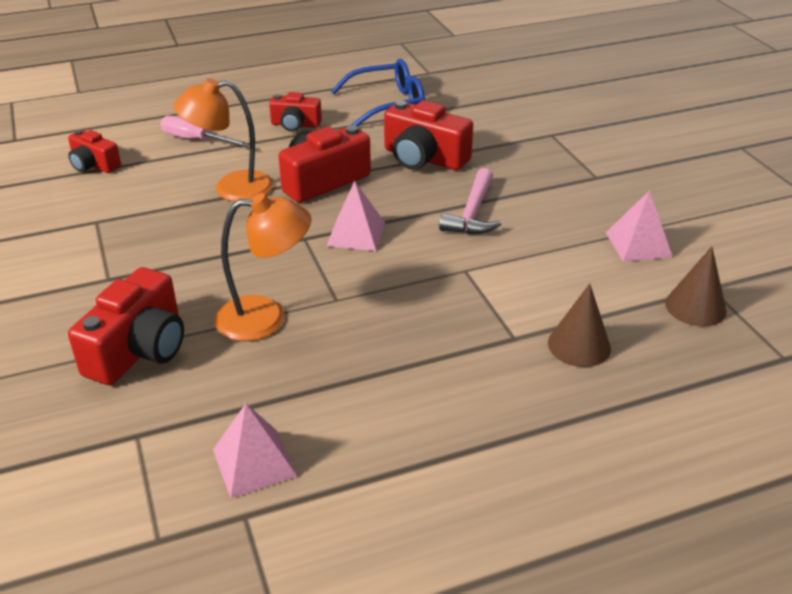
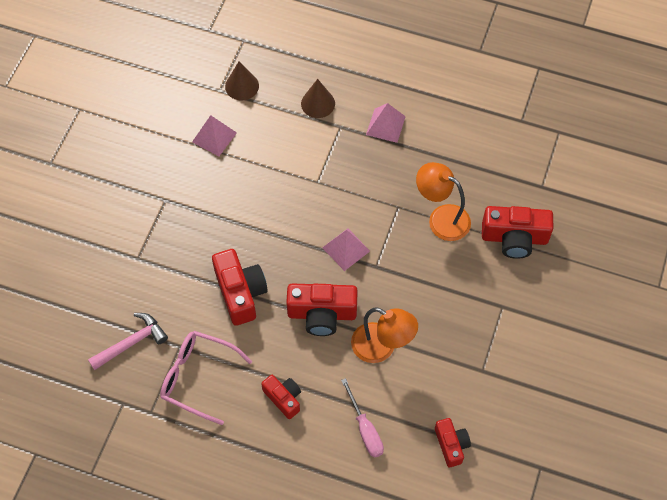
camera: 140 degrees left, 25 degrees up
red camera [68,267,184,385] -> red camera turned 150 degrees counterclockwise [482,206,553,259]
pink pyramid [213,404,298,498] -> pink pyramid moved to [366,103,406,143]
blue glasses [331,59,425,126] -> pink glasses [160,331,252,425]
pink hammer [439,168,501,234] -> pink hammer moved to [88,313,168,370]

